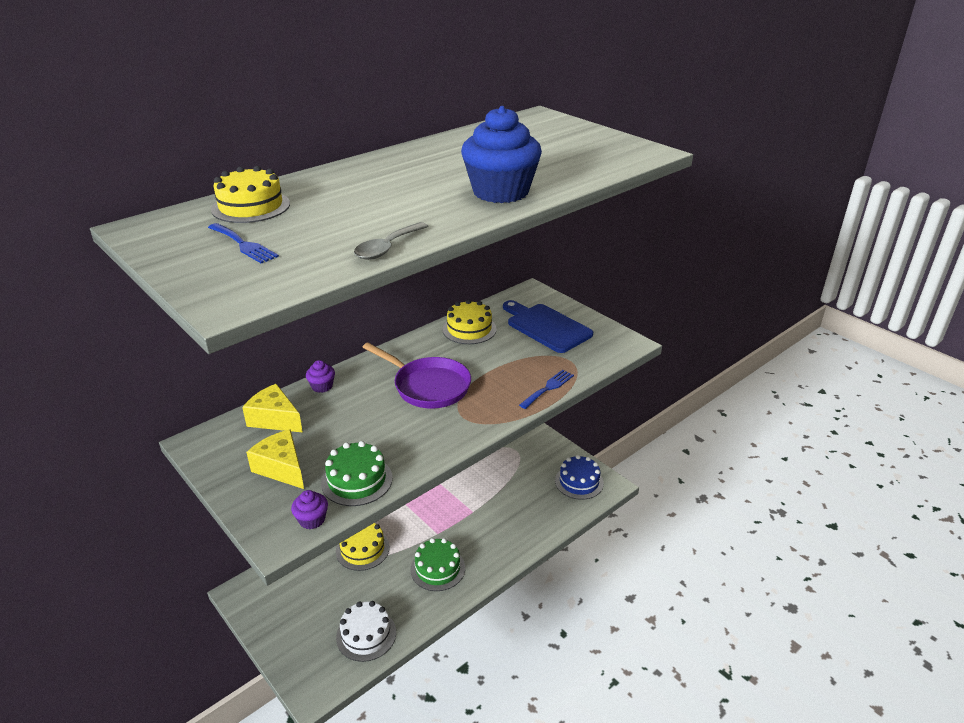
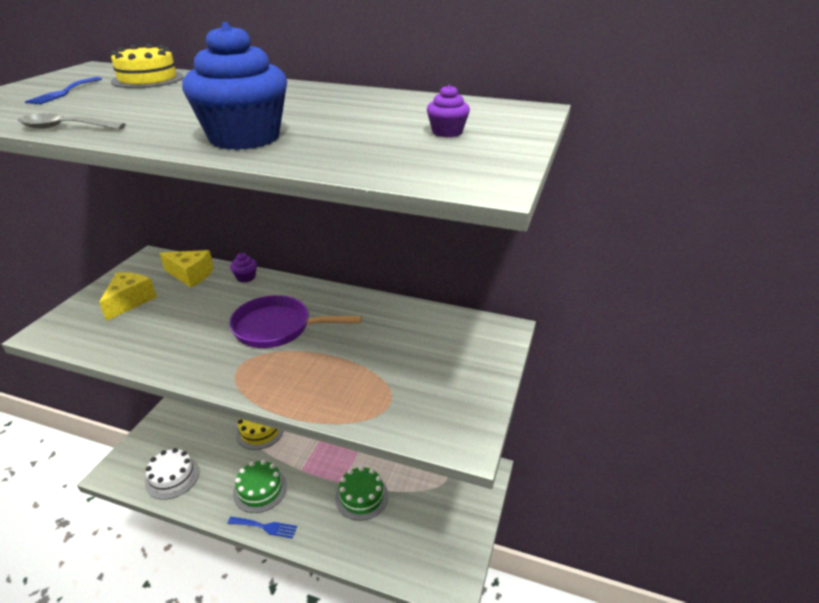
camera: 60 degrees right, 0 degrees up
yellow cheese [242,384,303,433] -> yellow cheese turned 105 degrees clockwise [160,250,214,287]
purple cupcake [291,490,328,529] -> purple cupcake moved to [427,85,470,137]
green cake [321,441,393,506] -> green cake moved to [335,466,388,521]
purple pan [363,343,471,408] -> purple pan turned 90 degrees clockwise [229,295,362,348]
yellow cake [442,300,497,344] -> none
blue cutting board [503,300,593,353] -> none
blue fork [519,370,574,409] -> blue fork moved to [227,517,297,539]
blue cake [555,455,604,500] -> none

